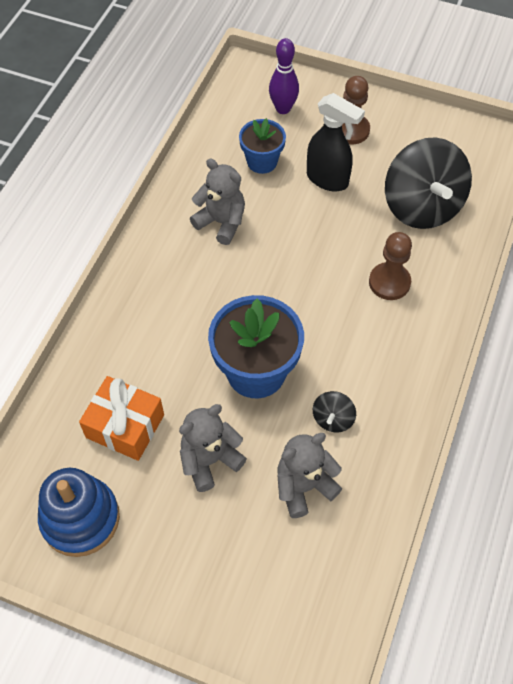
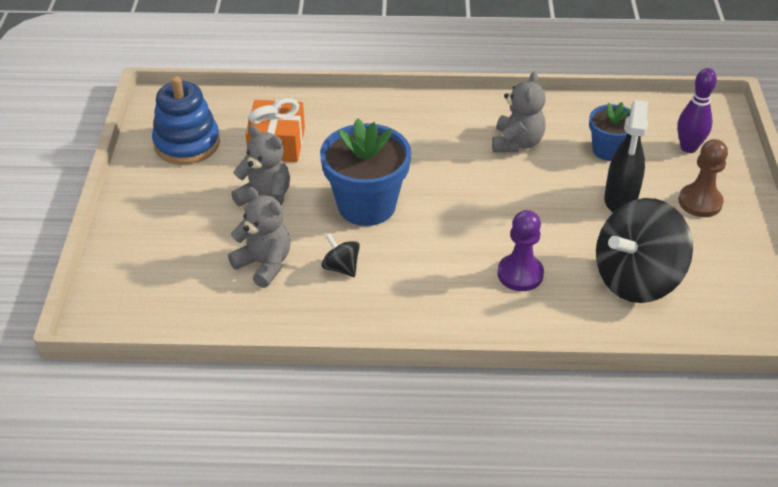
camera: 70 degrees right, 15 degrees down
black spinning top [313,391,356,433] -> black spinning top turned 45 degrees clockwise [321,233,360,277]
brown pawn [369,232,412,300] -> purple pawn [497,210,544,291]

